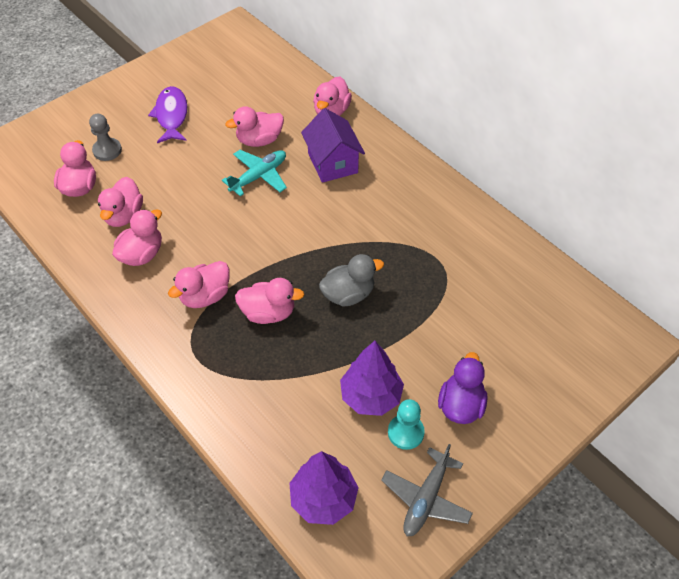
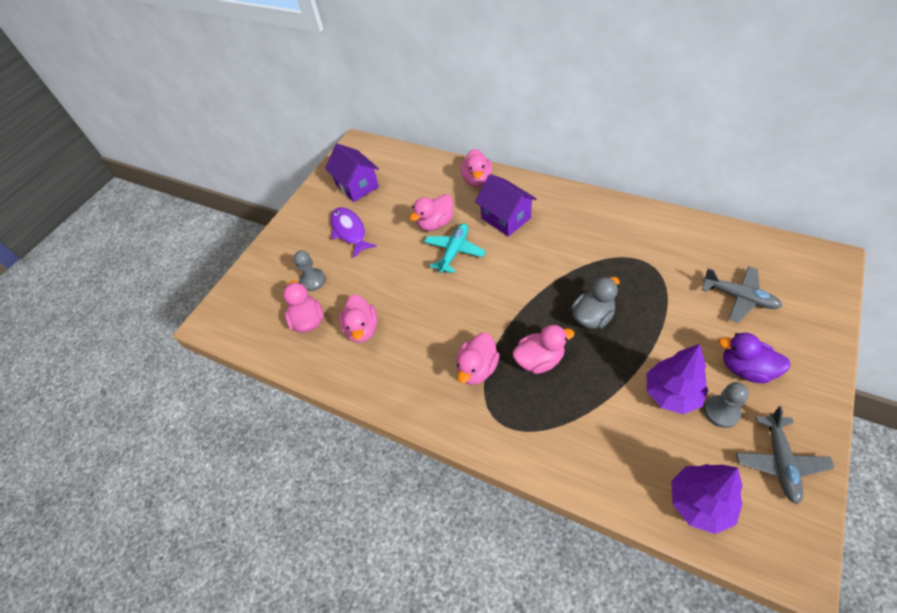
camera: 15 degrees left, 0 degrees up
pink duck [112,209,162,266] -> none
turquoise pawn [388,399,425,450] -> grey pawn [704,382,749,428]
purple duck [438,352,488,424] -> purple duck turned 60 degrees counterclockwise [719,333,791,384]
none -> purple house [325,144,379,202]
none -> grey plane [702,266,782,323]

